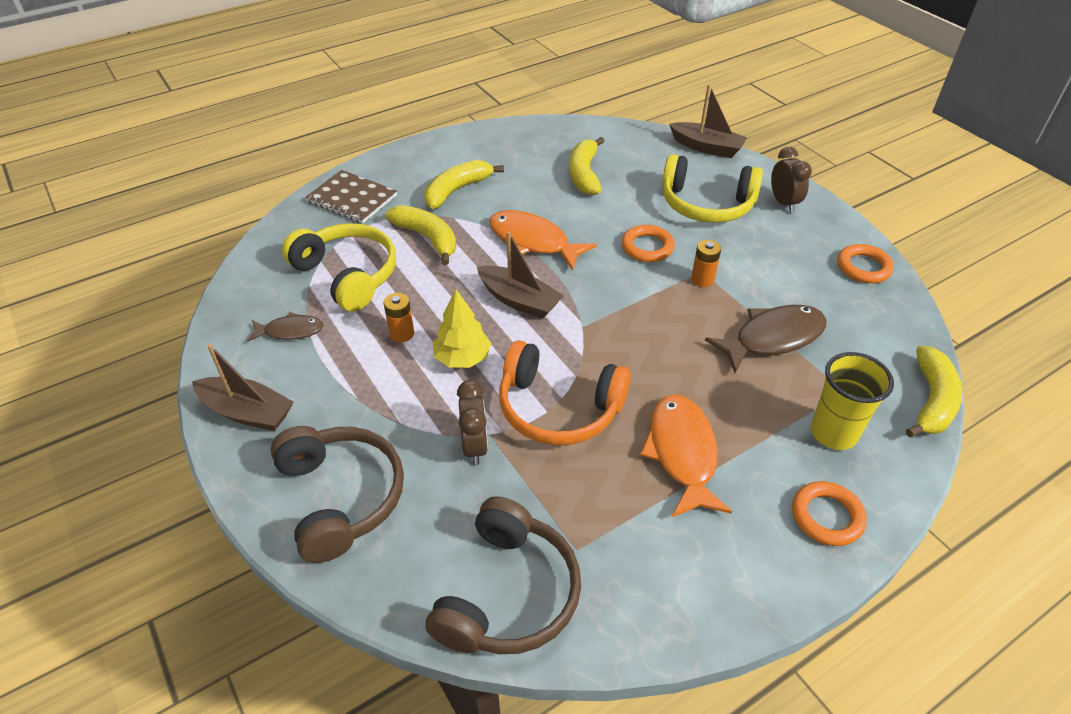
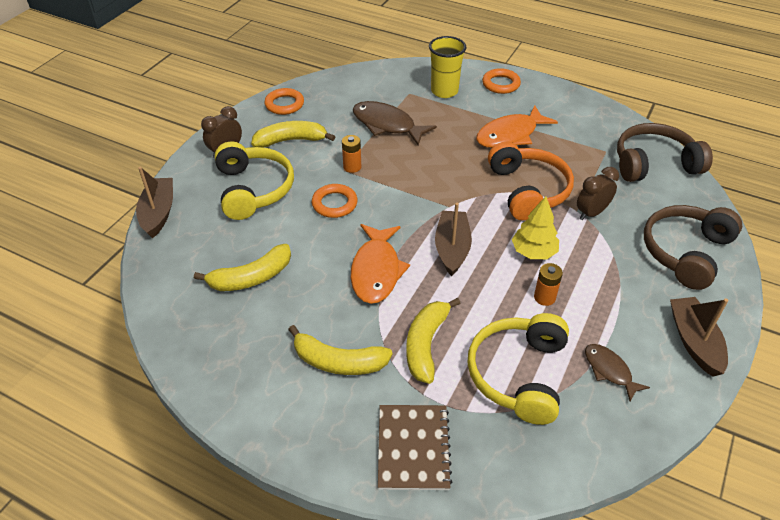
camera: 120 degrees left, 0 degrees up
yellow banana [906,346,962,437] -> yellow banana moved to [251,121,335,148]

